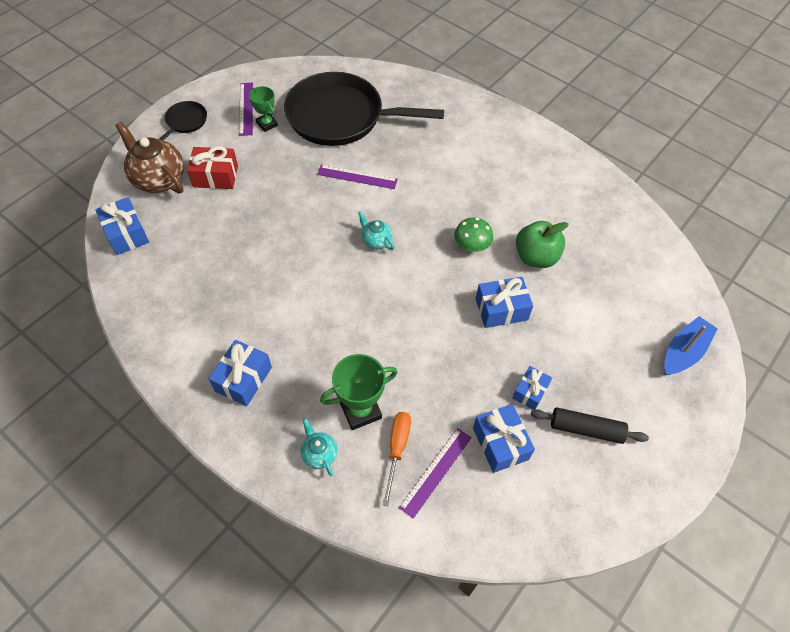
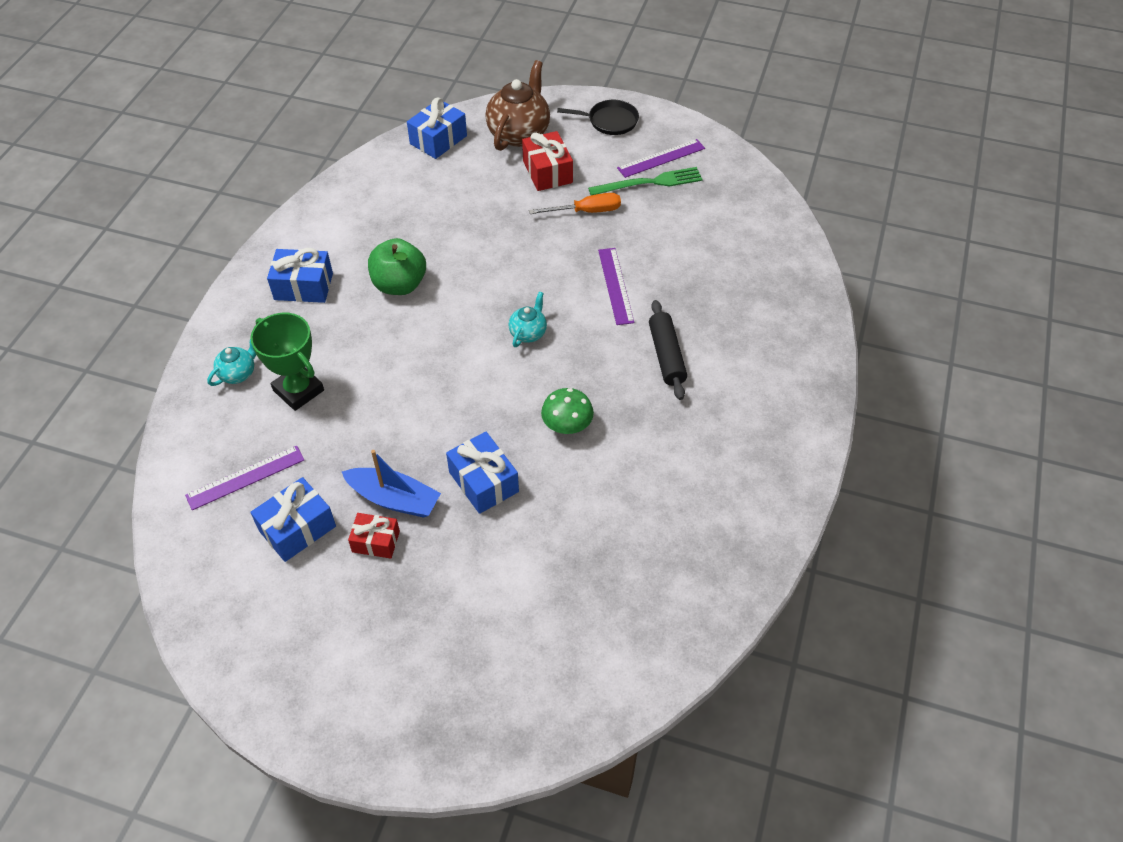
camera: 70 degrees right, 5 degrees down
green trophy [249,86,278,132] -> green fork [588,167,703,195]
black pan [284,72,444,146] -> none
orange screwdriver [383,412,411,506] -> orange screwdriver moved to [529,193,621,214]
purple ruler [399,428,472,519] -> purple ruler turned 45 degrees counterclockwise [185,446,304,510]
blue gift [512,366,552,410] -> red gift [348,513,400,558]
green apple [516,221,569,268] -> green apple moved to [368,238,426,295]
black rolling pin [531,408,649,444] -> black rolling pin moved to [649,300,687,400]
blue boat [664,316,718,375] -> blue boat moved to [342,450,441,518]

